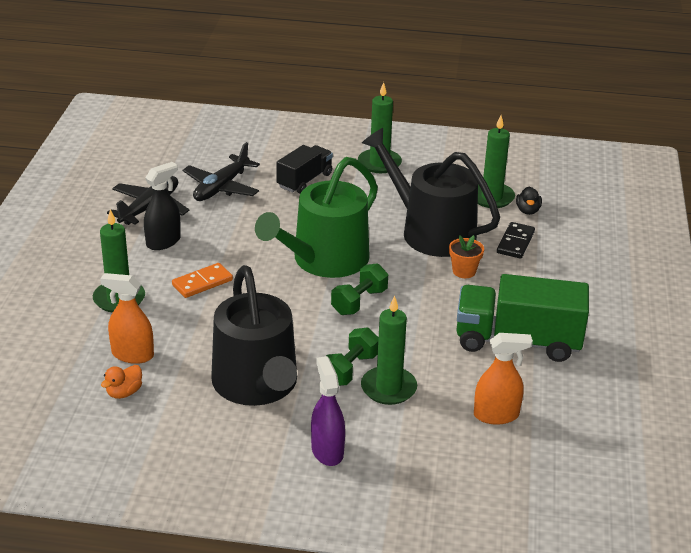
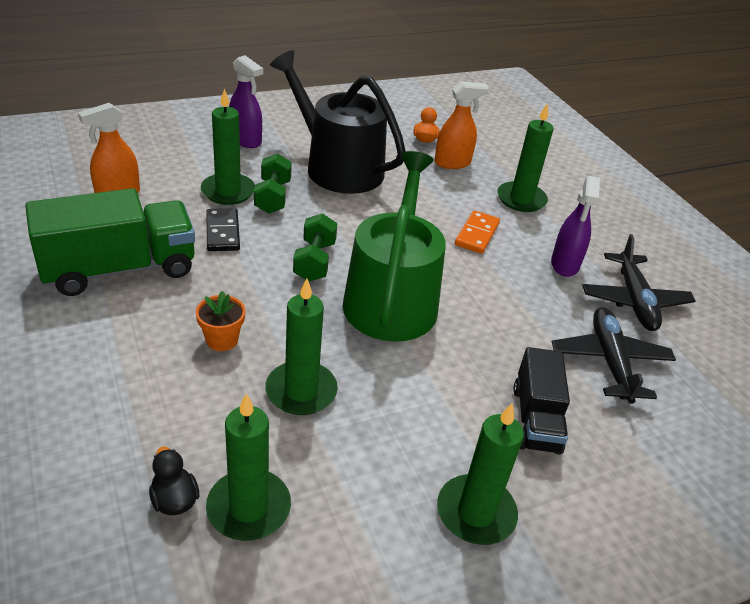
camera: 145 degrees right, 5 degrees up
black spray bottle [144,162,181,250] -> purple spray bottle [551,176,600,277]
black watering can [362,128,500,257] -> green candle [265,278,338,415]
black domino [497,222,535,259] -> black domino moved to [206,208,240,251]

